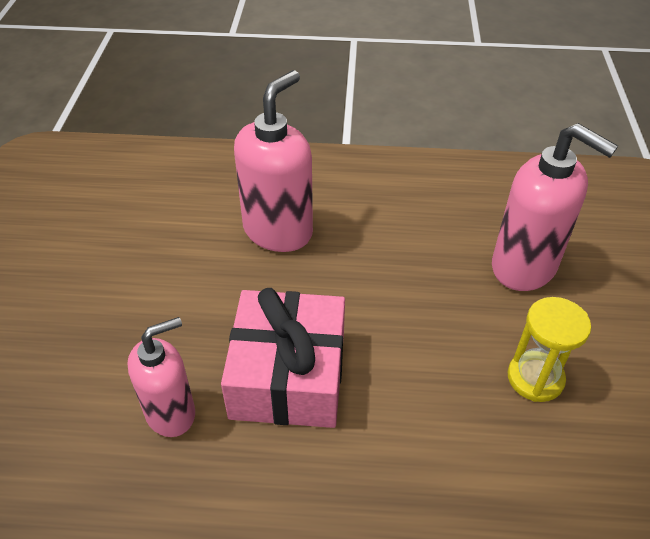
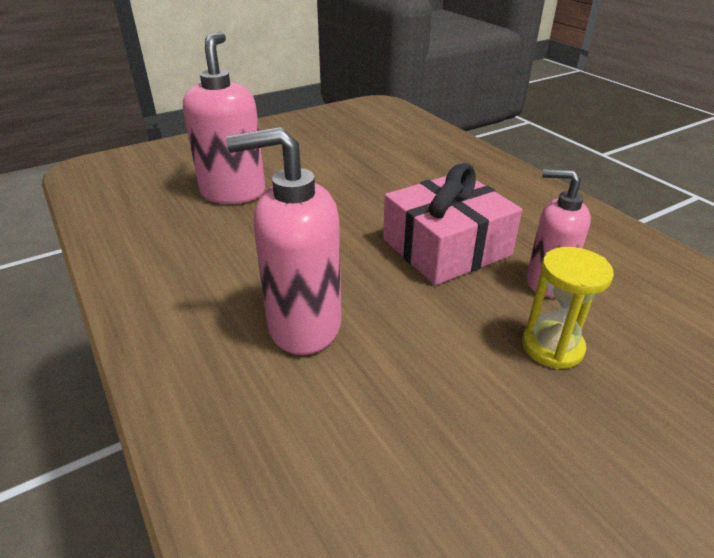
camera: 125 degrees left, 10 degrees down
yellow hourglass [507,297,591,402] -> yellow hourglass moved to [522,247,614,369]

